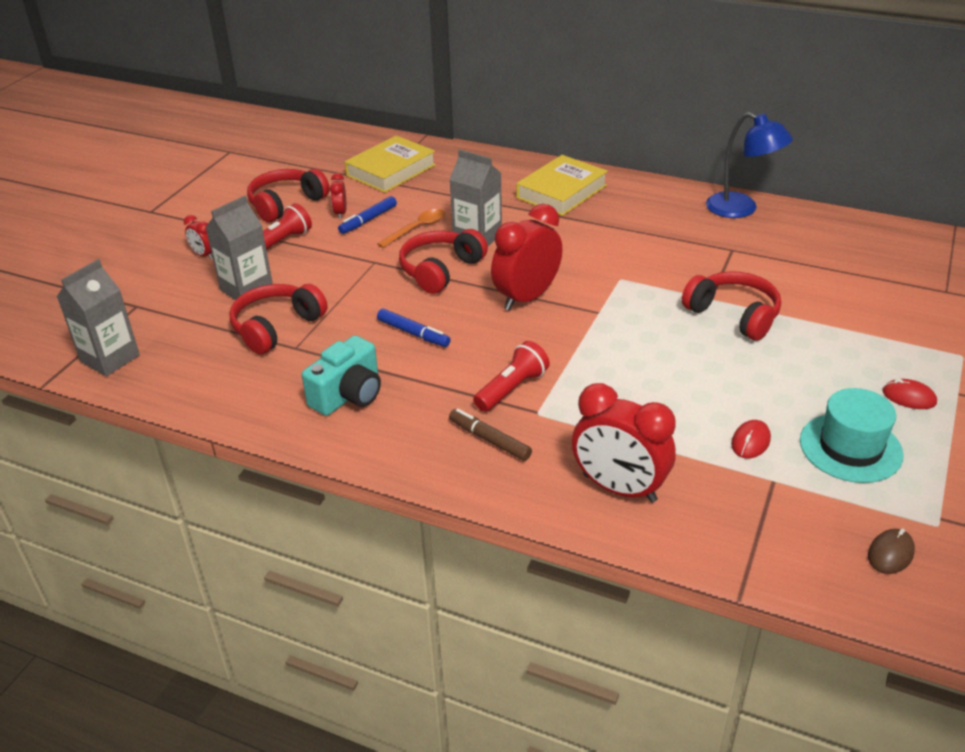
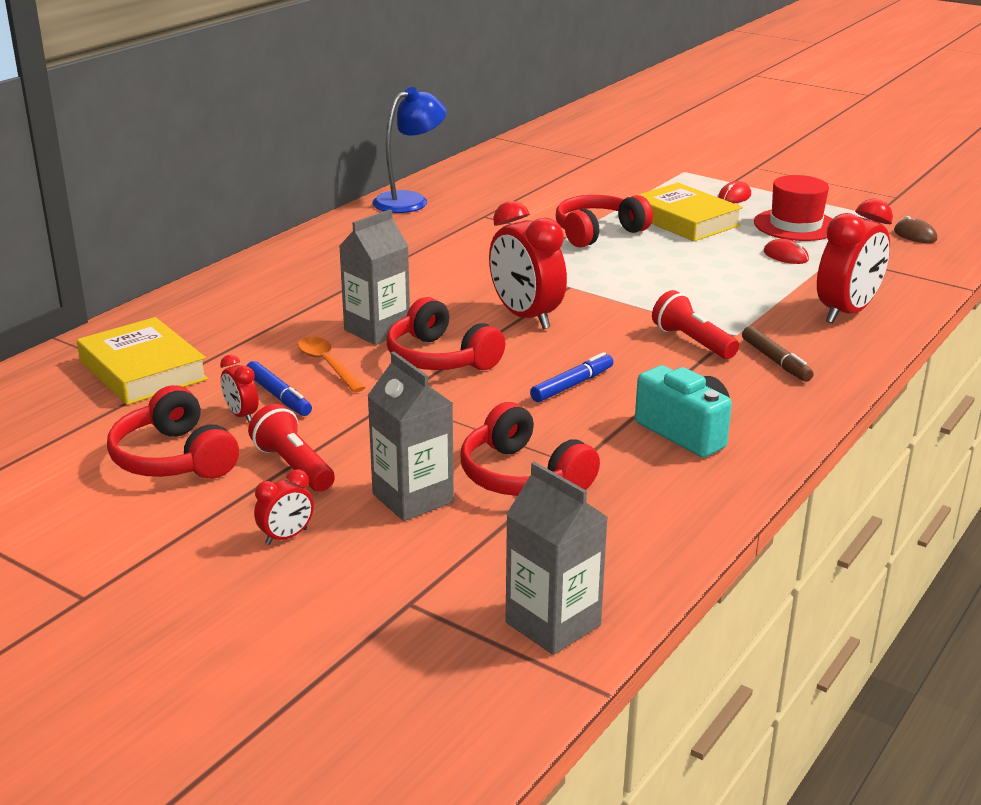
camera: 80 degrees left, 10 degrees down
red clock [330,173,346,219] -> red clock turned 45 degrees clockwise [220,355,259,423]
brown marker [449,409,532,461] -> brown marker turned 75 degrees counterclockwise [742,326,813,382]
yellow book [516,155,608,216] -> yellow book moved to [638,183,743,241]
turquoise hat [800,388,904,483] -> red hat [754,175,833,241]

